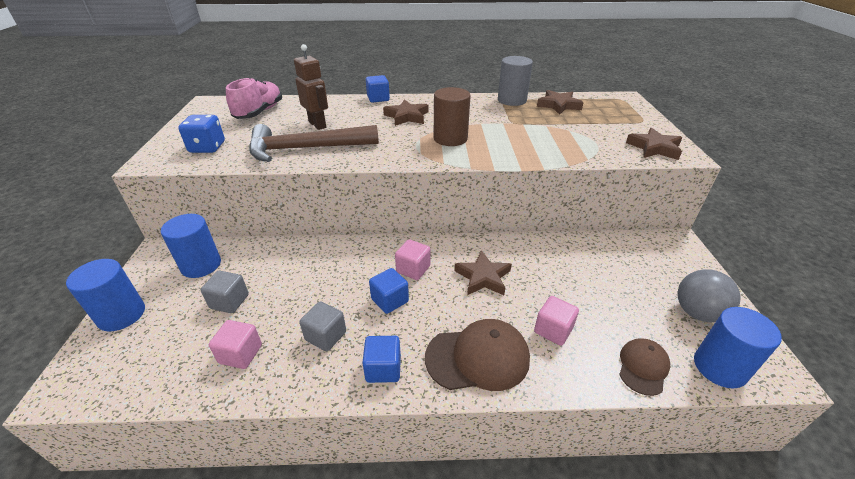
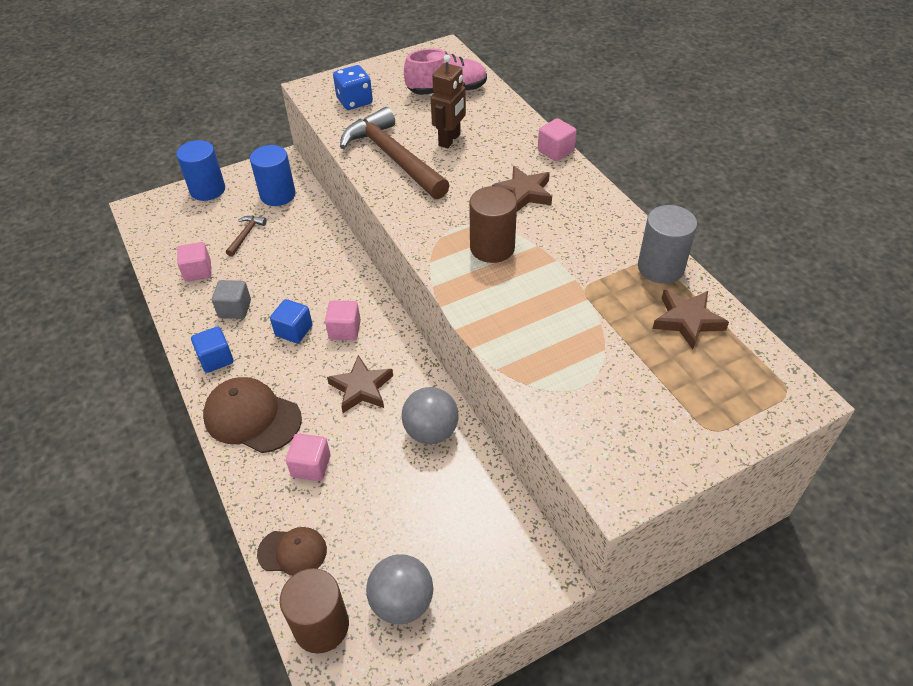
camera: 65 degrees right, 10 degrees up
grey cube [201,271,249,313] -> brown hammer [226,216,267,257]
blue cube [366,75,390,103] -> pink cube [538,118,576,161]
brown cap [425,319,530,391] -> brown cap turned 150 degrees clockwise [203,377,302,453]
brown star [626,128,682,160] -> none
blue cylinder [694,307,782,389] -> brown cylinder [280,568,349,653]
none -> grey ball [401,387,458,444]

